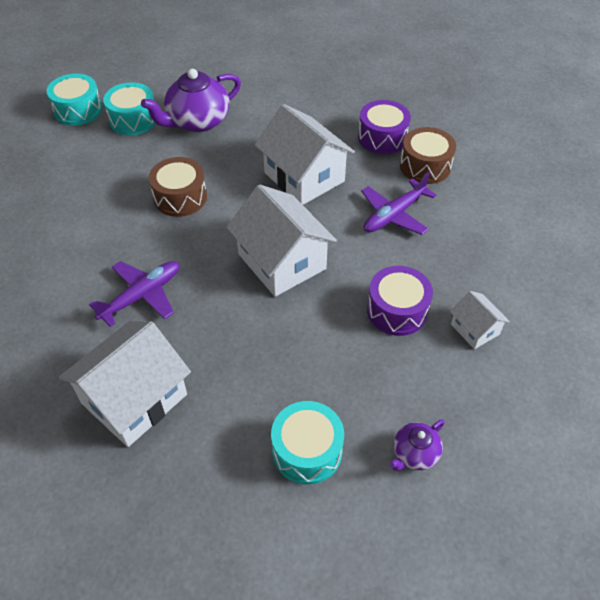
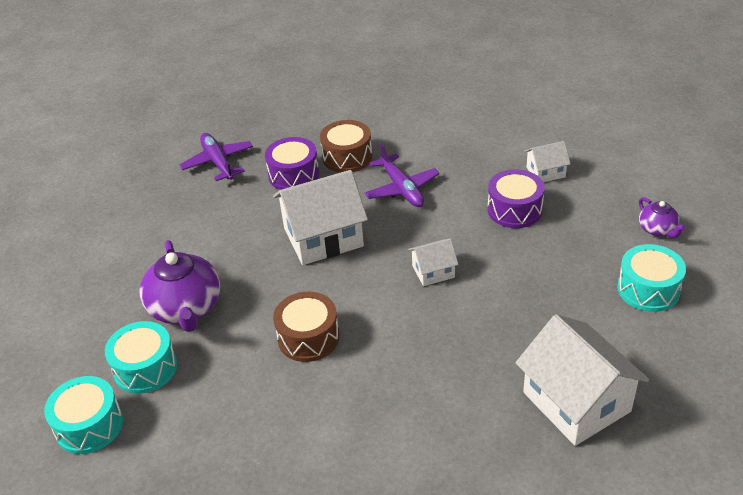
camera: 70 degrees left, 10 degrees down
purple plane [89,261,179,327] -> purple plane moved to [179,133,253,181]
white house [226,184,337,297] -> white house [408,239,459,286], size x0.50

